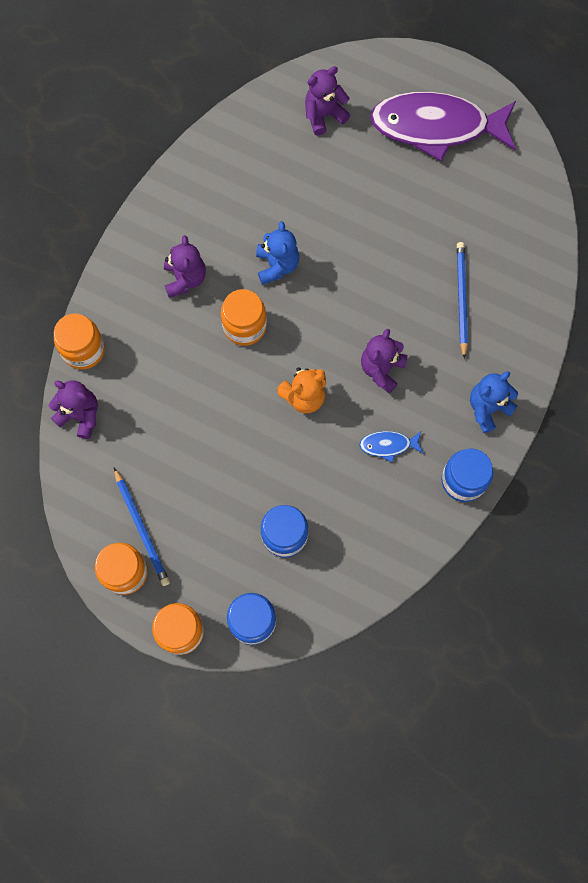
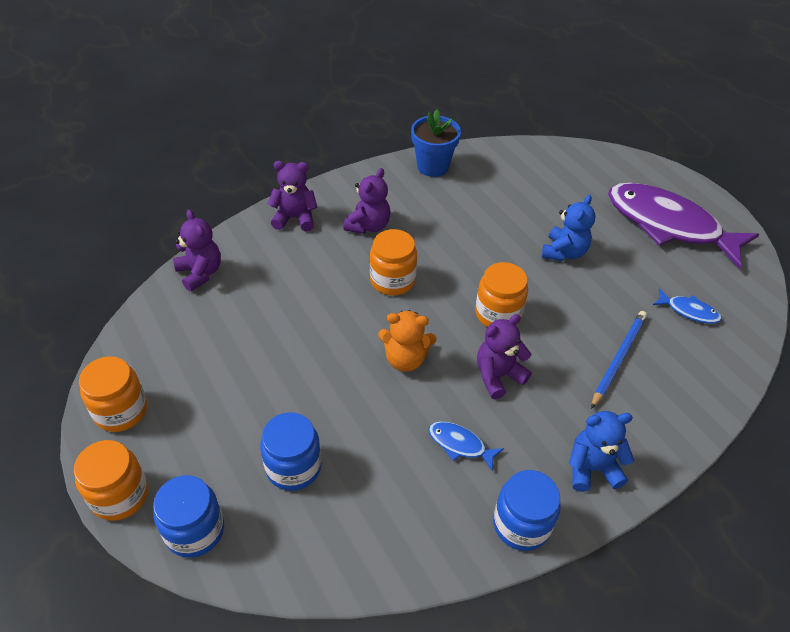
camera: 30 degrees right, 25 degrees down
orange jar [54,313,105,369] -> orange jar moved to [475,262,528,327]
blue pencil [114,468,170,586] -> none
blue teddy bear [256,221,299,285] -> blue teddy bear moved to [542,195,596,261]
purple teddy bear [305,66,350,135] -> purple teddy bear moved to [267,161,318,231]
none -> blue flower pot [411,110,461,177]
none -> blue fish [653,288,722,324]

